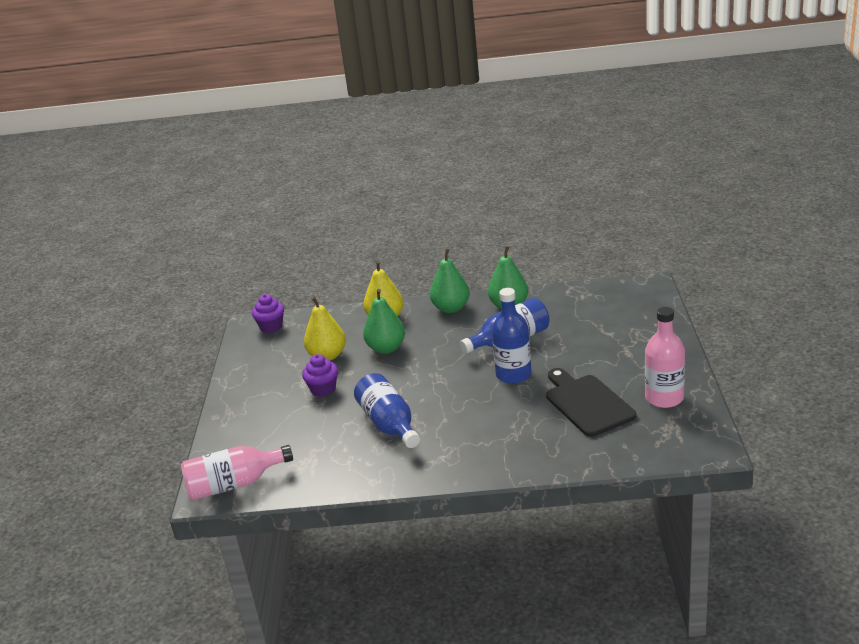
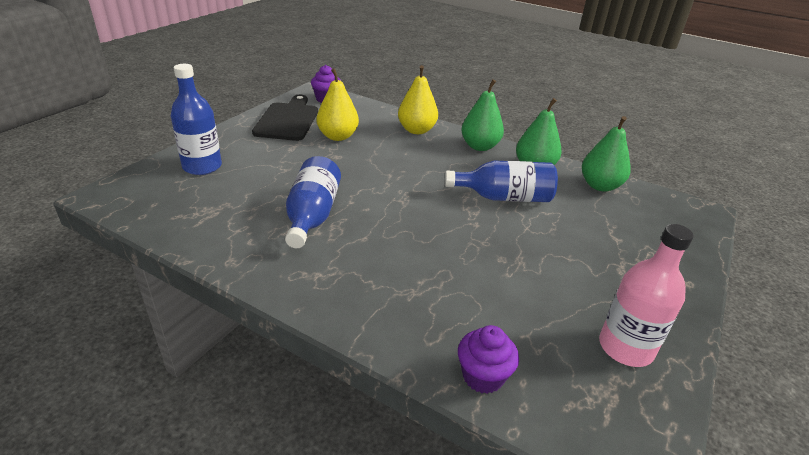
camera: 25 degrees right, 5 degrees up
pink bottle [181,445,293,500] -> none
purple cupcake [302,354,338,397] -> purple cupcake moved to [458,325,519,394]
green pear [363,289,405,354] -> green pear moved to [582,116,631,192]
blue bottle [492,288,532,384] -> blue bottle moved to [171,64,222,175]
black cutting board [546,368,636,437] -> black cutting board moved to [252,95,318,141]

